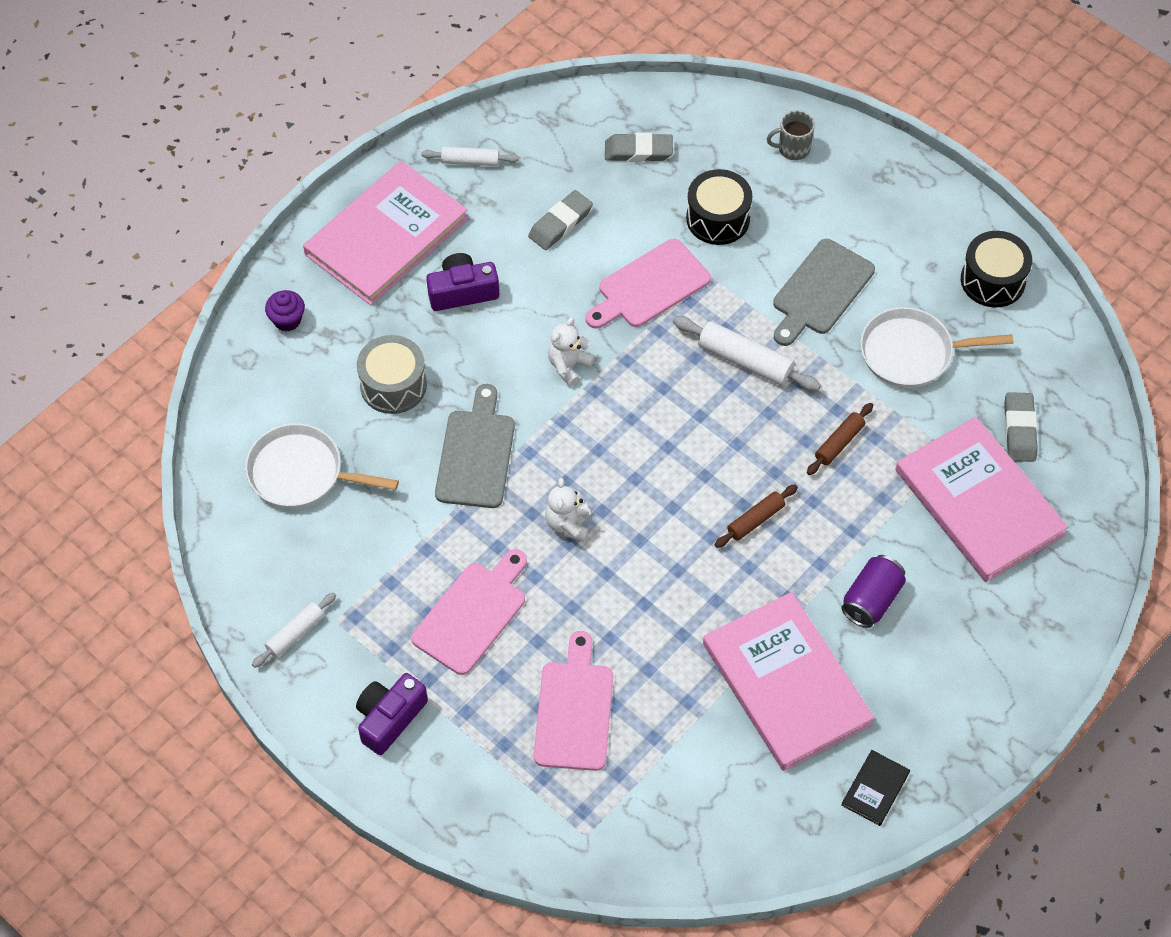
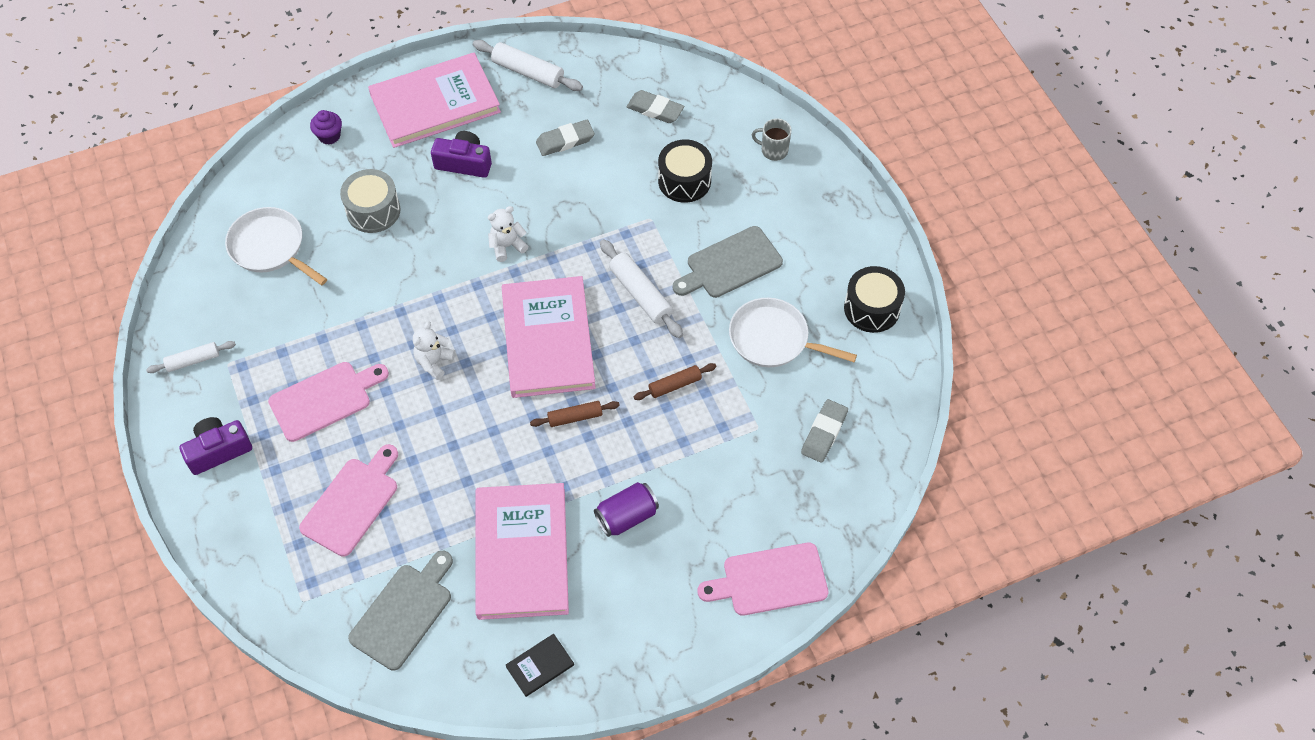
camera: 25 degrees right, 0 degrees up
white rolling pin [421,147,519,166] -> white rolling pin [473,40,583,91], size x1.59
grey cutting board [435,384,515,508] -> grey cutting board moved to [348,551,453,671]
pink cutting board [586,239,711,329] -> pink cutting board moved to [698,543,829,616]
pink book [895,417,1068,582] -> pink book moved to [502,276,596,398]

